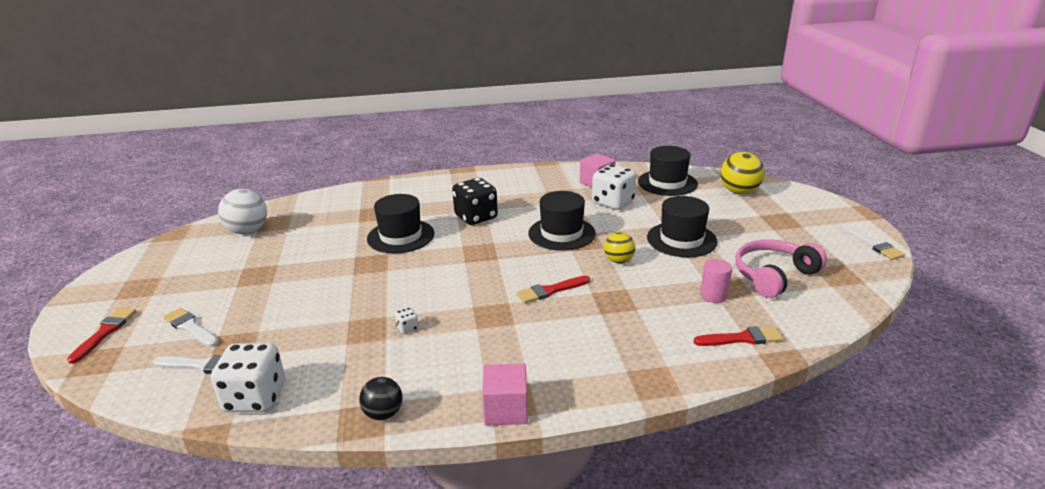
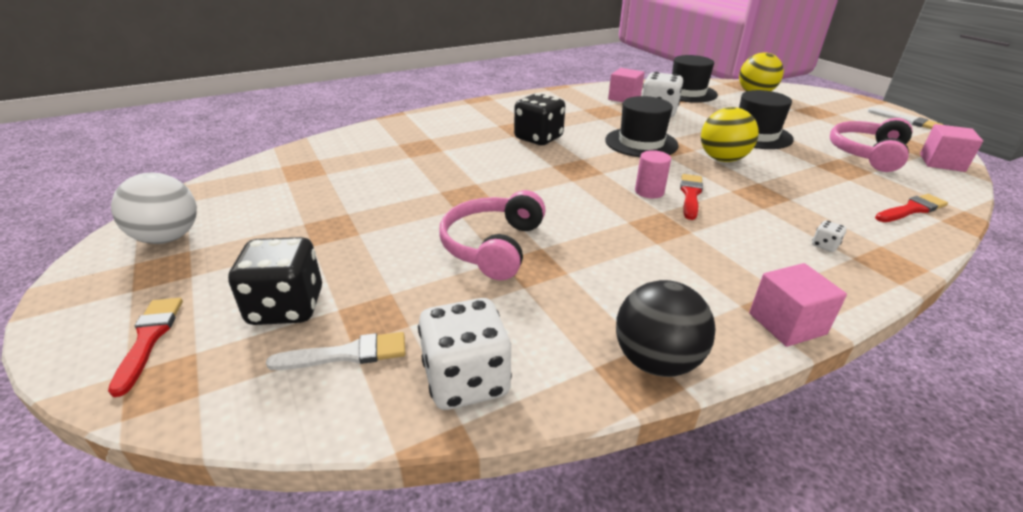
camera: 20 degrees left, 5 degrees up
white brush [163,308,219,347] -> black dice [228,237,322,325]
white ball [218,189,267,234] -> white ball moved to [111,173,197,244]
black ball [359,377,402,420] -> black ball [616,280,716,377], size x1.61
black hat [367,194,435,253] -> none
white dice [395,307,418,334] -> white dice moved to [812,220,847,252]
red brush [517,276,590,303] -> red brush turned 150 degrees clockwise [680,174,703,220]
yellow ball [604,232,635,263] -> yellow ball [701,107,759,162], size x1.61
pink cylinder [700,259,732,303] -> pink cylinder moved to [635,150,671,199]
none -> pink headphones [439,190,546,281]
none -> pink cube [920,124,983,172]

